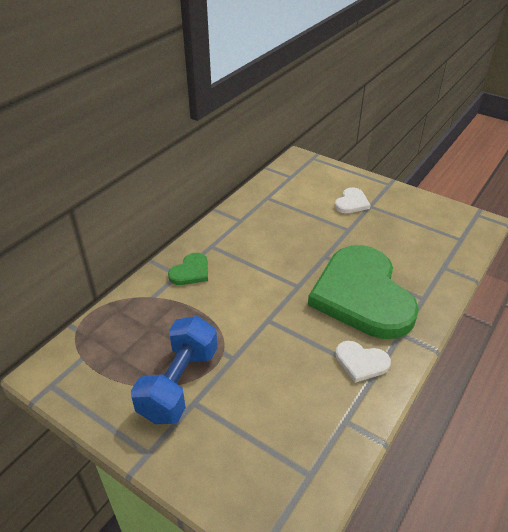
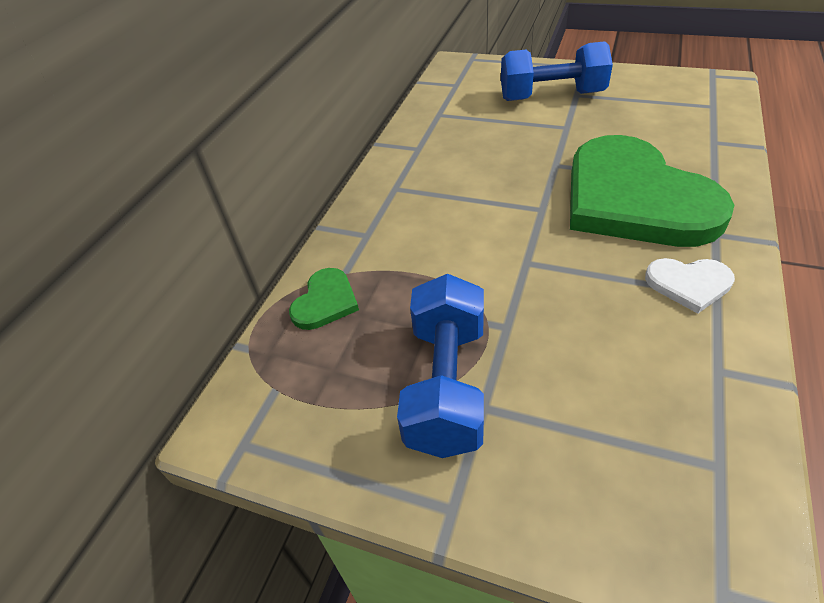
camera: 10 degrees left, 5 degrees up
green heart [168,253,208,285] -> green heart moved to [289,268,359,330]
white heart [335,188,371,213] -> blue dumbbell [501,41,613,101]

